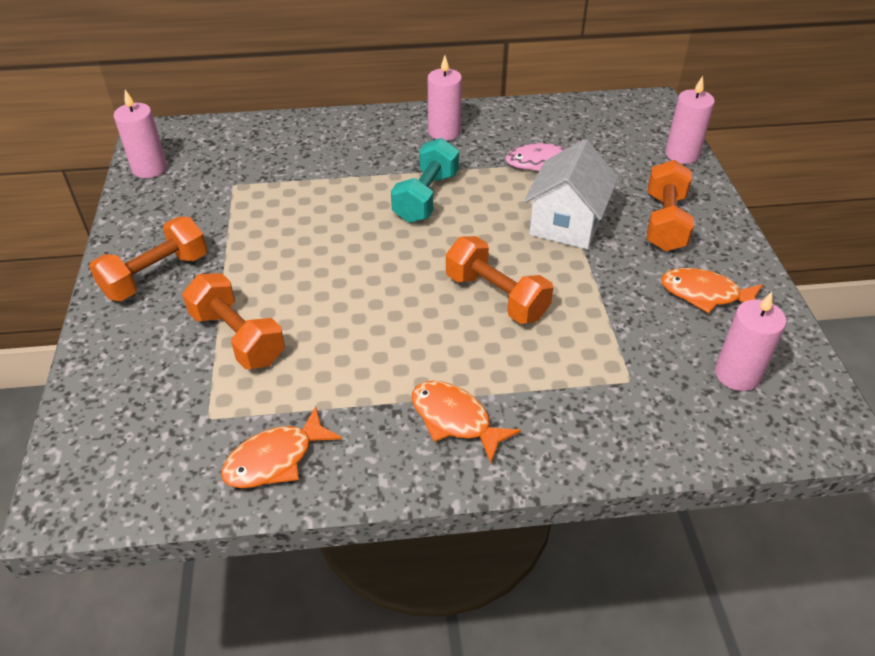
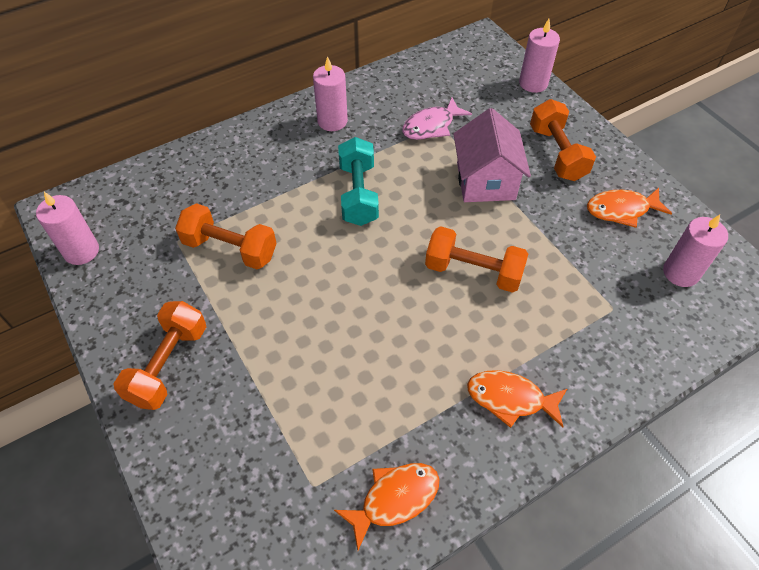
camera: 25 degrees left, 10 degrees up
orange dumbbell [182,273,285,369] -> orange dumbbell moved to [175,203,277,269]
orange fish [221,406,342,488] -> orange fish turned 150 degrees counterclockwise [334,463,440,550]
white house [524,139,618,249] -> pink house [453,108,531,202]

